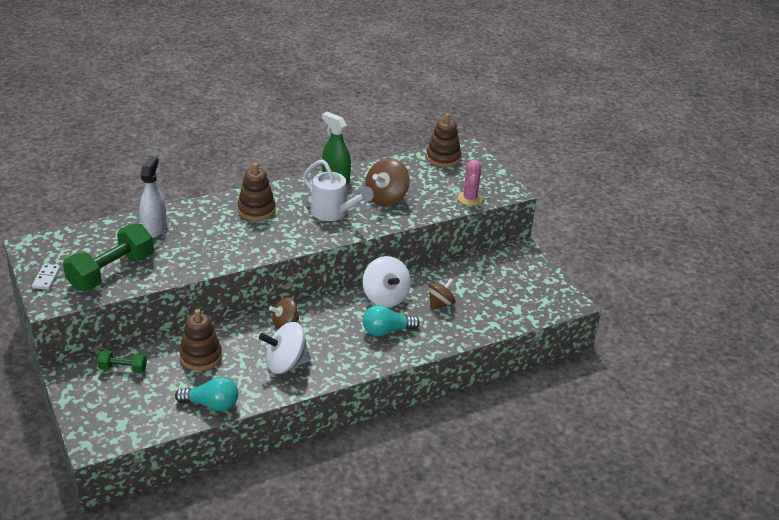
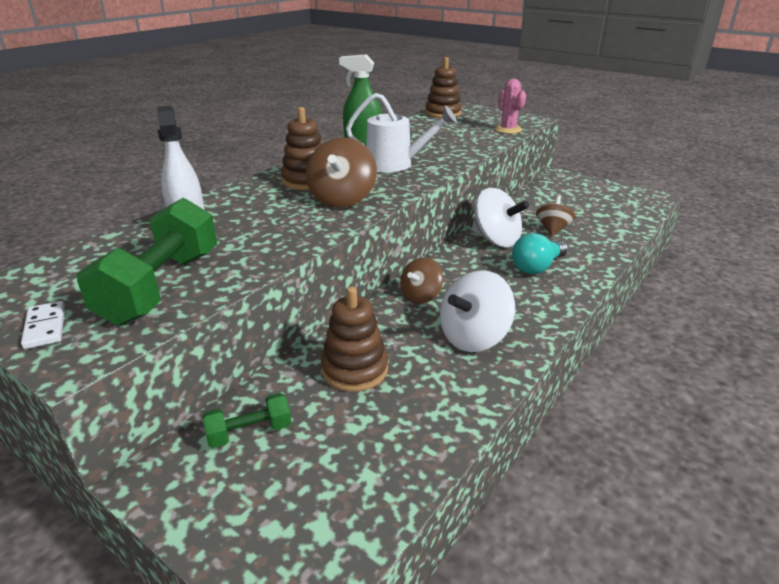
camera: 25 degrees left, 5 degrees down
turquoise light bulb [175,377,239,411] -> none
brown spinning top [365,158,410,206] -> brown spinning top moved to [306,137,377,208]

